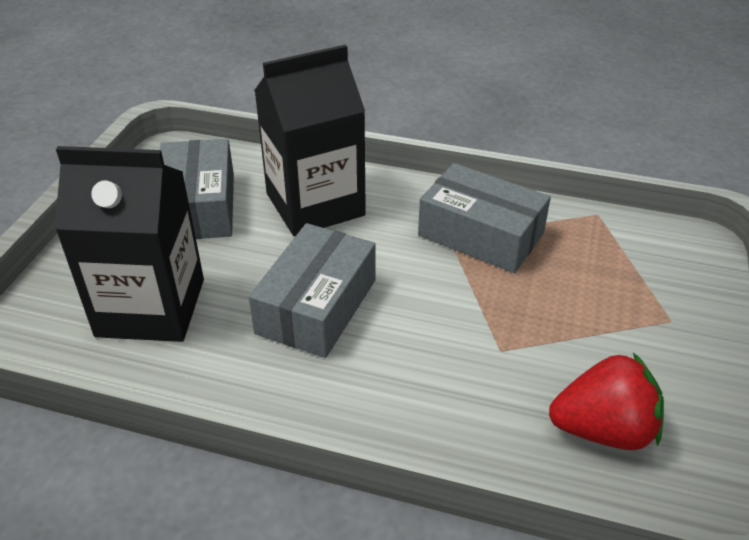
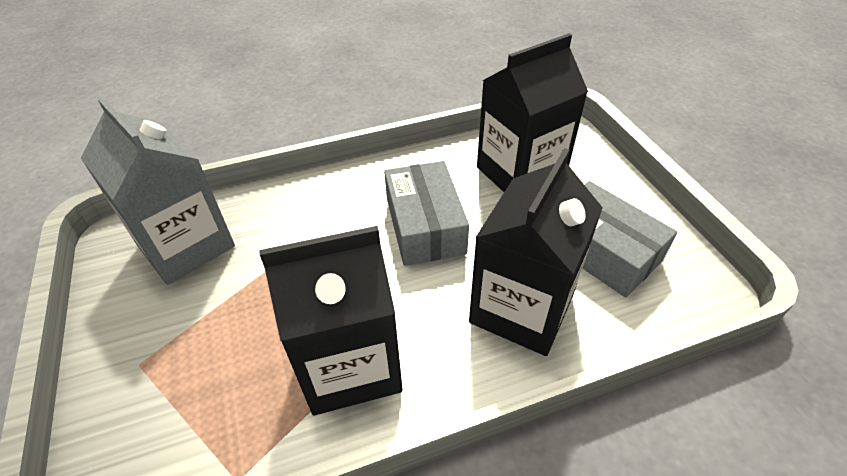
camera: 145 degrees right, 5 degrees up
grey box [418,163,551,273] -> black carton [259,226,403,415]
red strawberry [549,353,664,450] -> grey carton [81,97,235,285]

